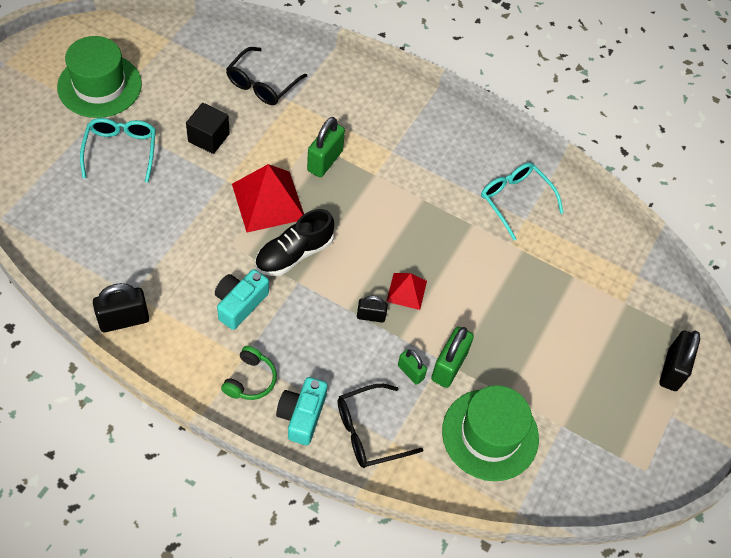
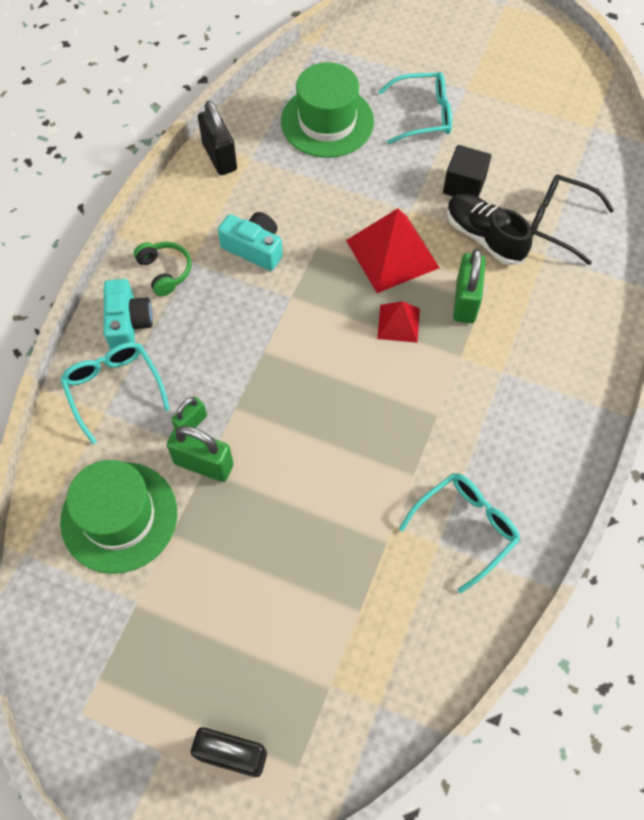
camera: 90 degrees right, 5 degrees up
green hat [57,36,142,118] -> green hat moved to [281,62,374,158]
green headphones [221,346,277,400] -> green headphones turned 135 degrees counterclockwise [134,241,191,296]
black shoe [255,209,334,276] -> black shoe moved to [447,194,532,266]
turquoise camera [276,377,327,445] -> turquoise camera turned 75 degrees clockwise [104,279,153,349]
green padlock [307,117,345,177] -> green padlock turned 75 degrees clockwise [453,249,486,323]
black glasses [338,384,423,468] -> turquoise glasses [60,342,170,444]
black padlock [357,296,388,323] -> none
red pyramid [386,273,427,310] -> red pyramid moved to [377,301,420,343]

